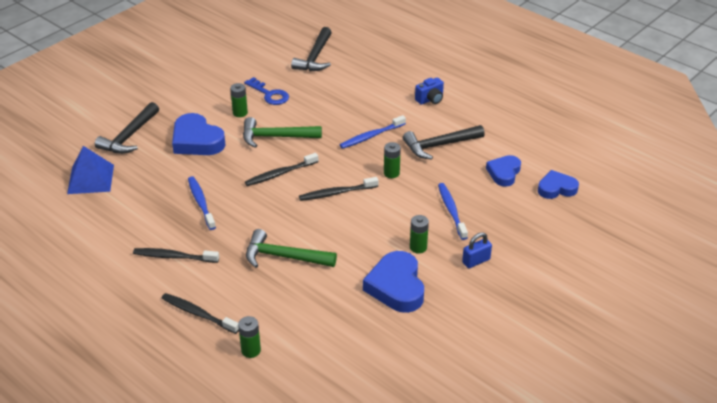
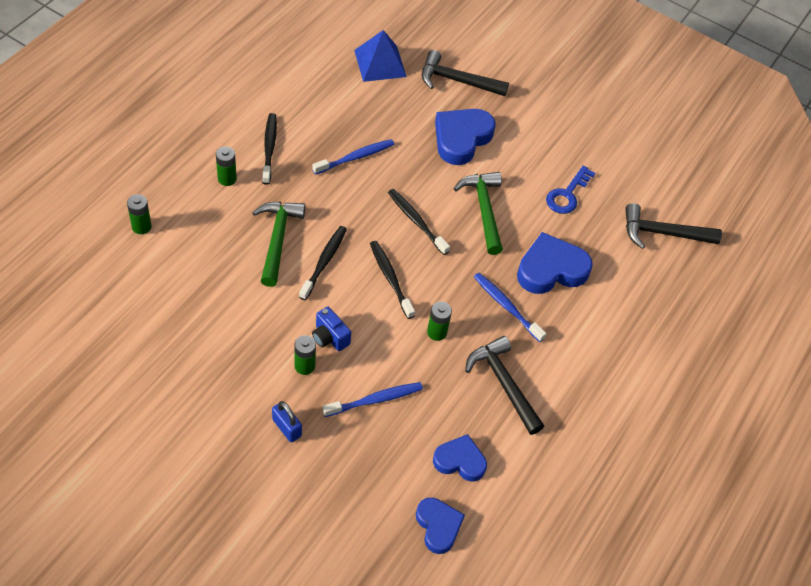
camera: 75 degrees right, 15 degrees up
black toothbrush [161,293,239,334] -> black toothbrush moved to [299,226,347,300]
green battery [230,83,248,117] -> green battery moved to [216,146,237,186]
blue heart [363,251,424,313] -> blue heart moved to [517,232,593,294]
blue camera [415,77,444,105] -> blue camera moved to [312,307,351,351]

